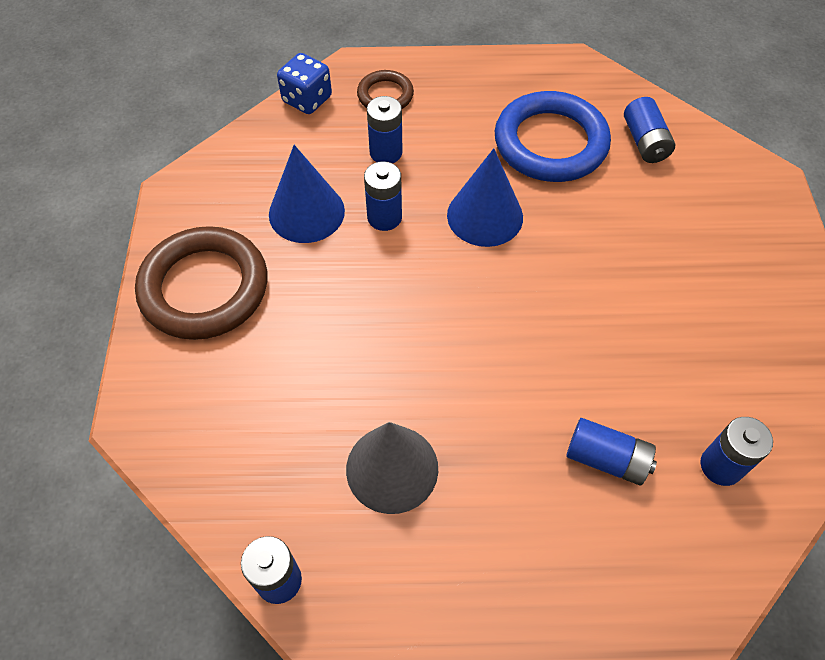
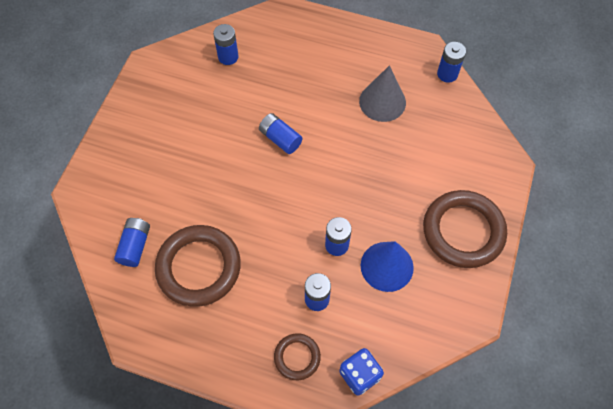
camera: 160 degrees left, 5 degrees up
blue cone [447,148,523,247] -> none
blue ring [495,91,611,182] -> brown ring [155,225,241,307]
blue battery [567,418,657,485] -> blue battery moved to [259,113,302,154]

